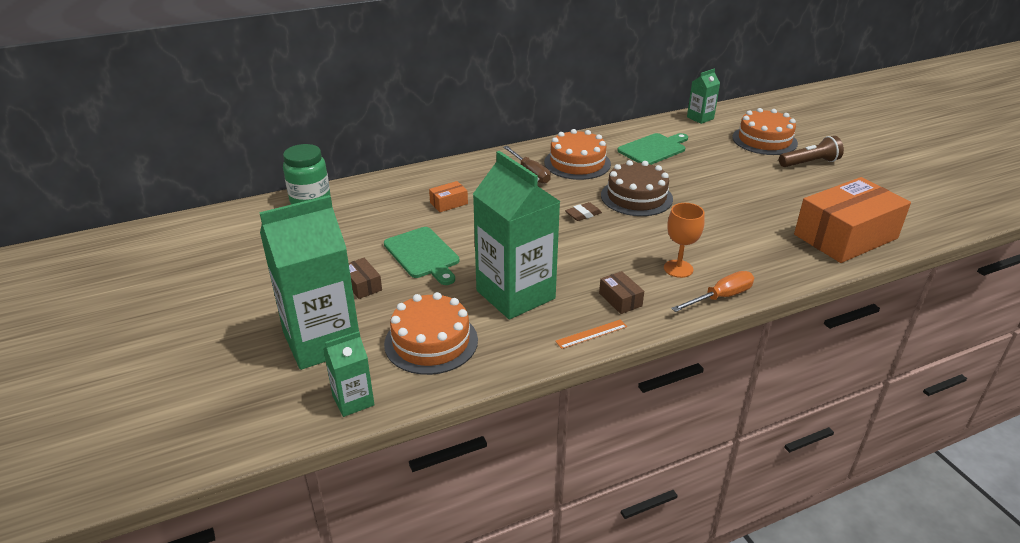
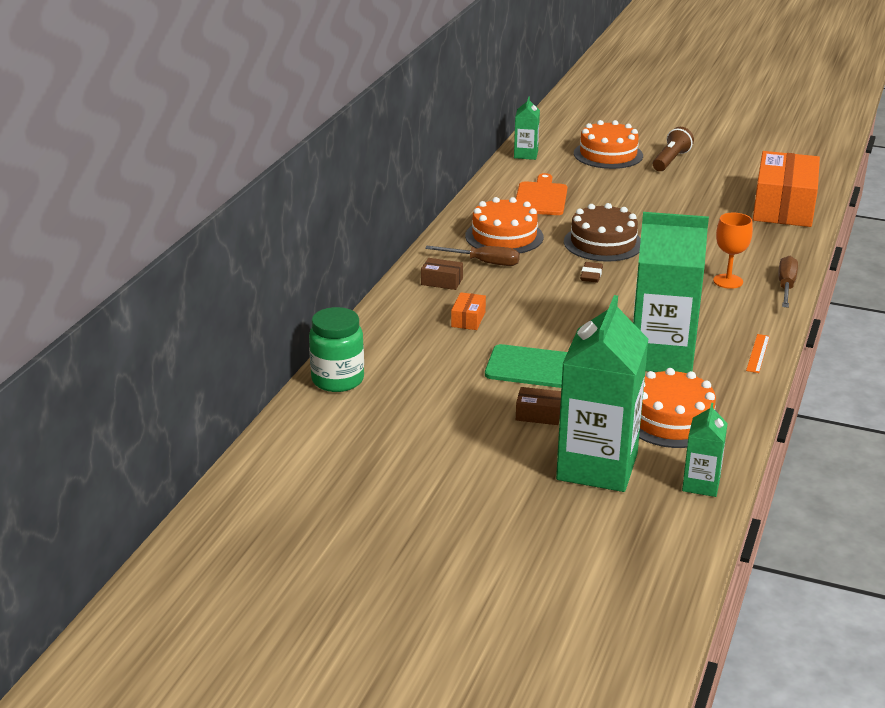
camera: 45 degrees left, 5 degrees down
brown box [599,271,644,314] -> brown box moved to [421,258,463,290]
green cutting board [617,133,688,165] -> orange cutting board [516,173,567,215]
orange screwdriver [671,271,754,312] -> brown screwdriver [779,256,798,308]

